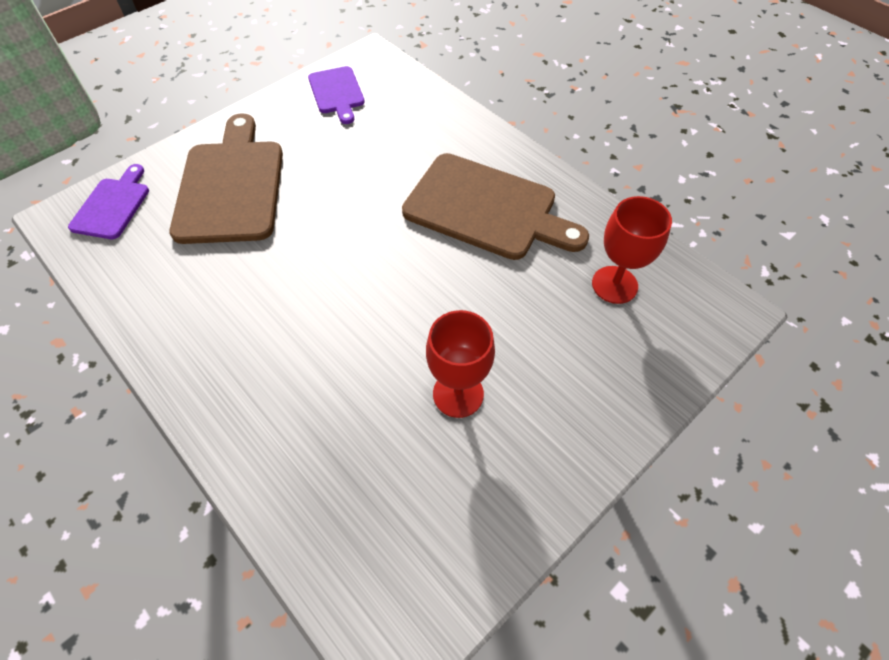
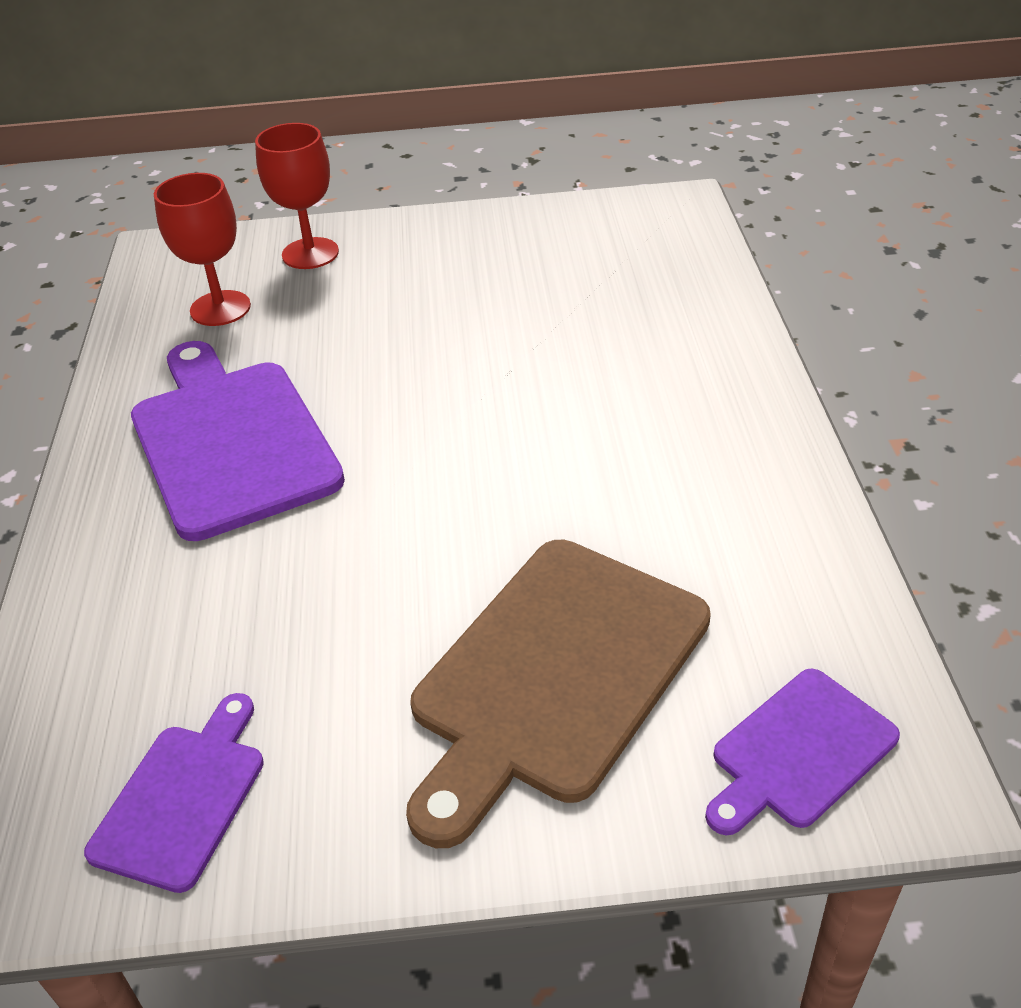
camera: 140 degrees left, 15 degrees down
brown cutting board [402,153,589,260] -> purple cutting board [131,341,345,541]
red goblet [426,310,495,418] -> red goblet moved to [255,123,339,269]

